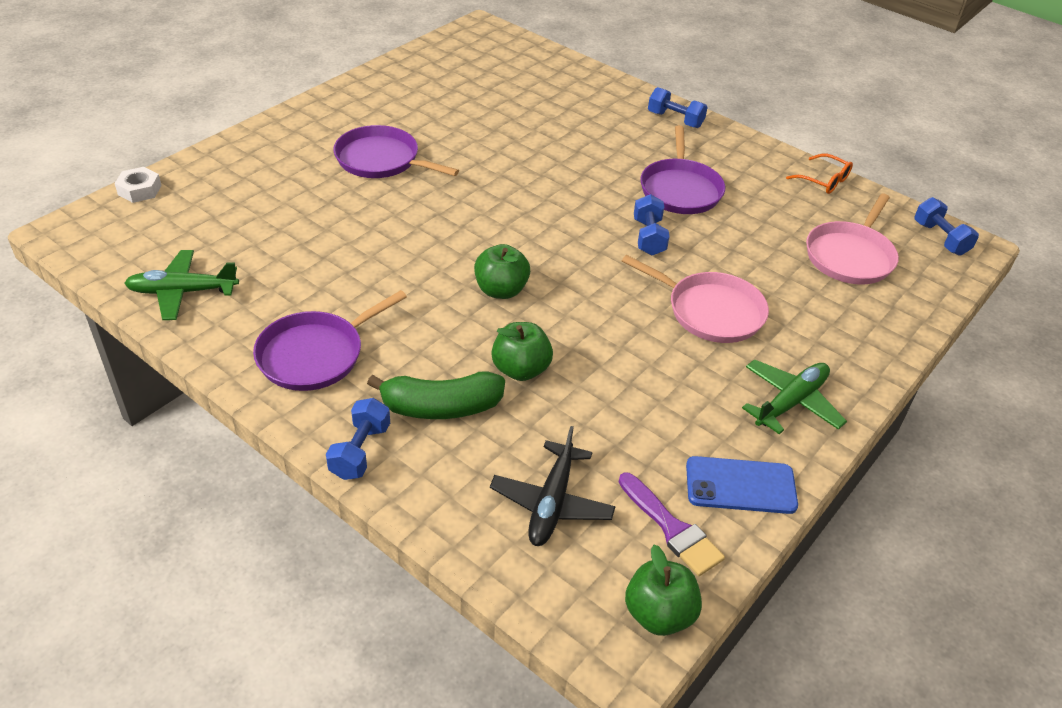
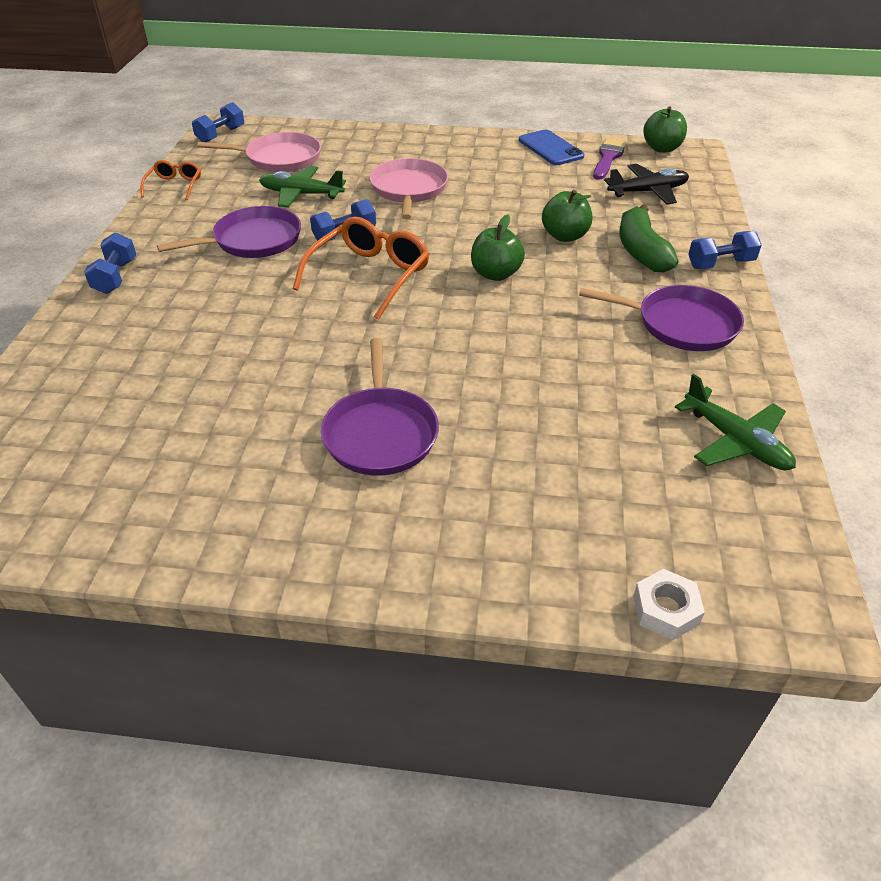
camera: 120 degrees left, 0 degrees up
green banana [367,372,505,419] -> green banana turned 150 degrees counterclockwise [619,205,678,272]
green plane [742,359,847,434] -> green plane moved to [259,166,346,207]
none -> orange glasses [293,217,429,320]

